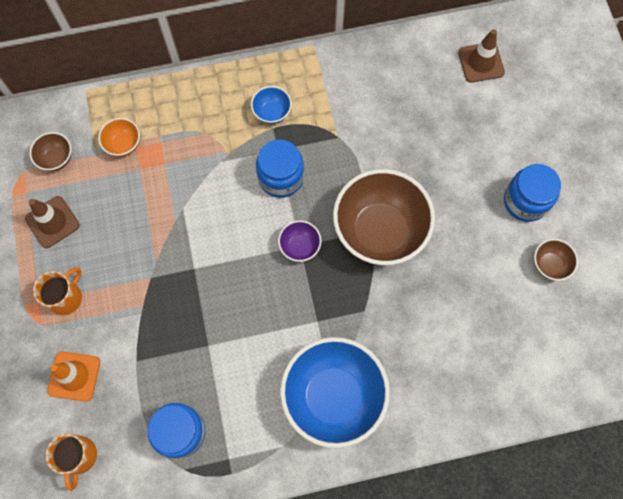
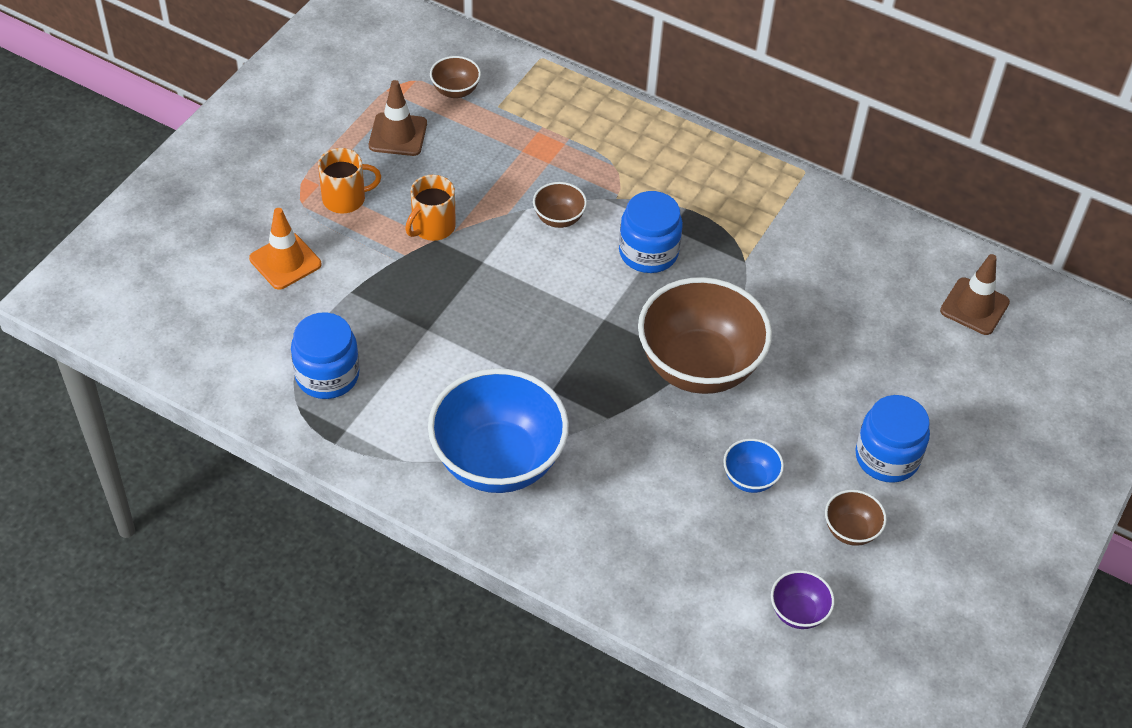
camera: 40 degrees right, 20 degrees down
orange mug [46,434,97,491] -> orange mug moved to [405,175,456,241]
orange bowl [98,118,140,157] -> none
blue bowl [251,86,292,124] -> blue bowl moved to [723,438,784,493]
purple bowl [278,220,321,262] -> purple bowl moved to [771,570,835,629]
none -> brown bowl [533,182,587,228]

